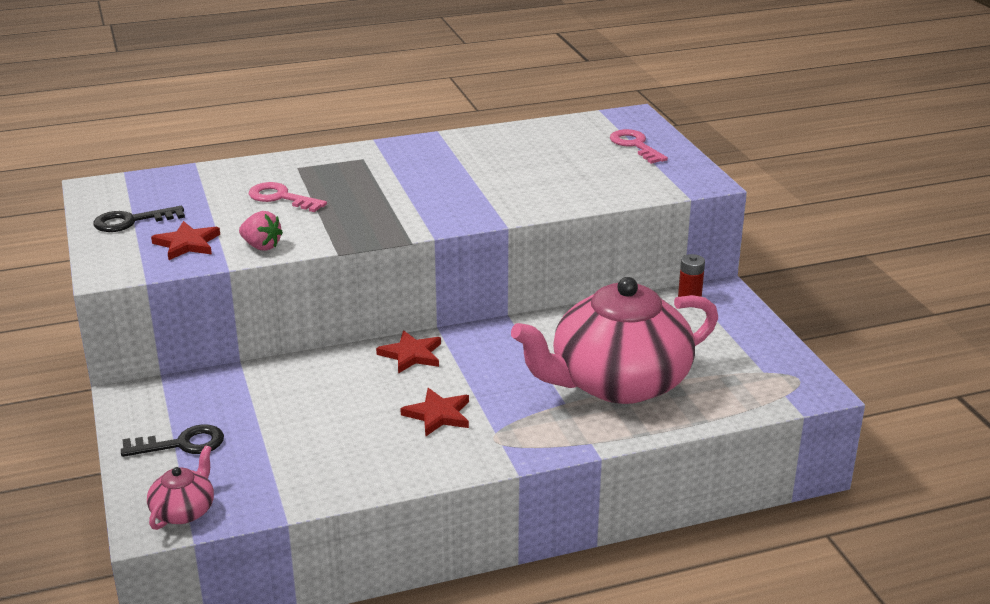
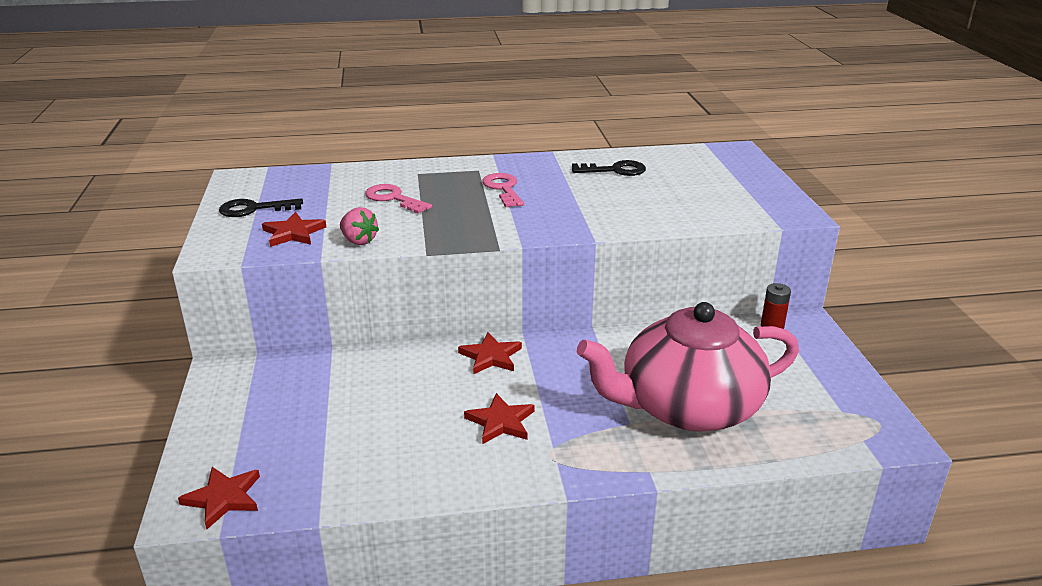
camera: 10 degrees right, 0 degrees up
black key [121,424,224,457] -> black key moved to [572,160,646,176]
pink teapot [147,446,214,530] -> red star [178,467,260,529]
pink key [610,129,668,164] -> pink key moved to [482,173,524,207]

